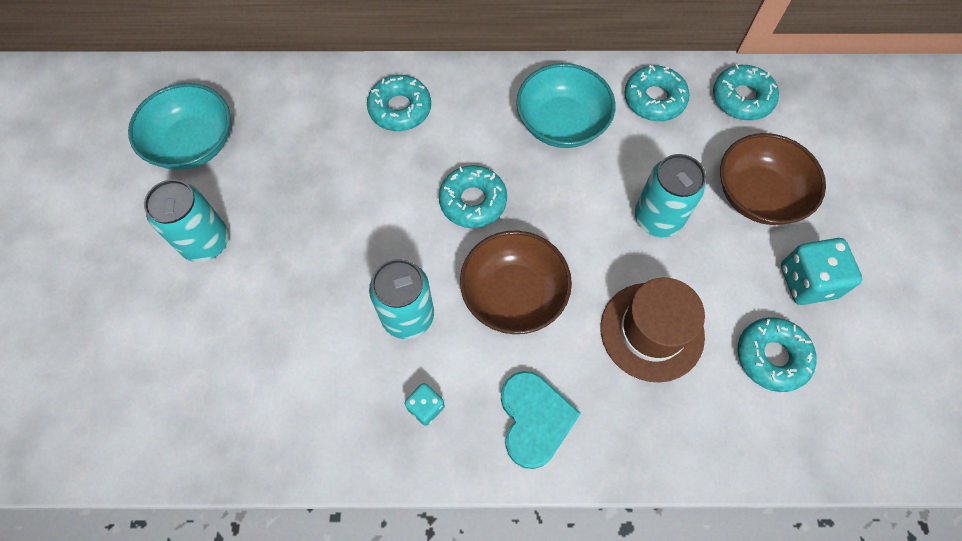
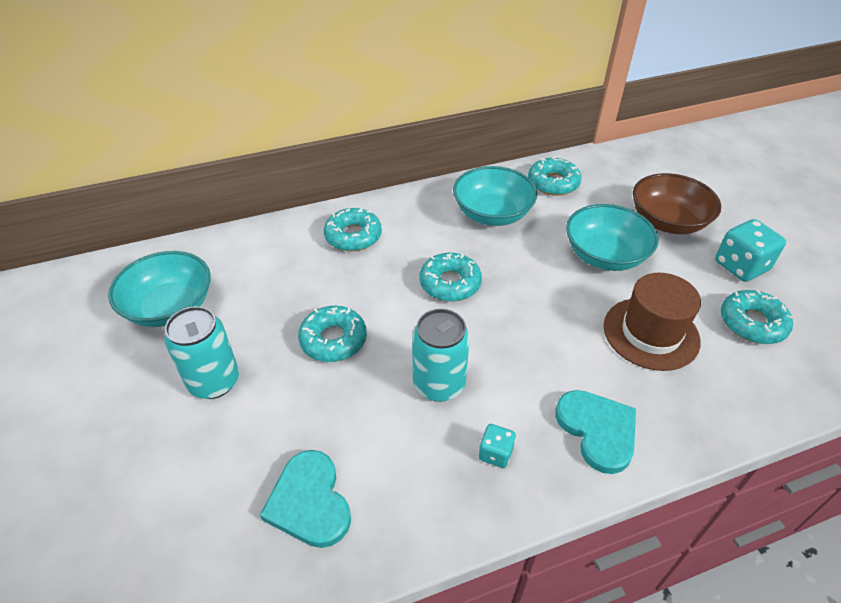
camera: 20 degrees left, 20 degrees down
brown bowl [460,231,572,334] -> none
turquoise can [635,154,706,237] -> turquoise bowl [566,204,659,271]
turquoise donut [713,64,779,120] -> turquoise donut moved to [298,306,367,362]
none -> turquoise heart [260,450,351,548]

